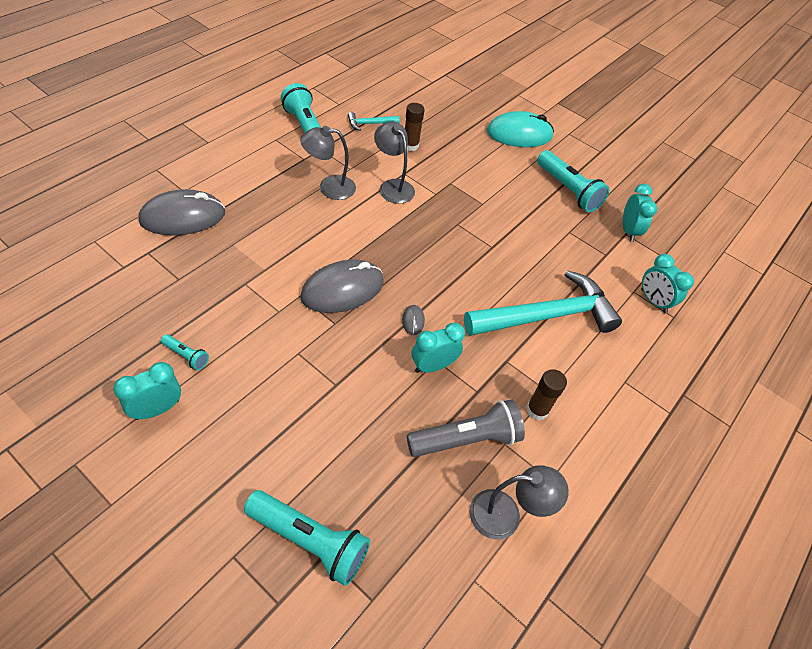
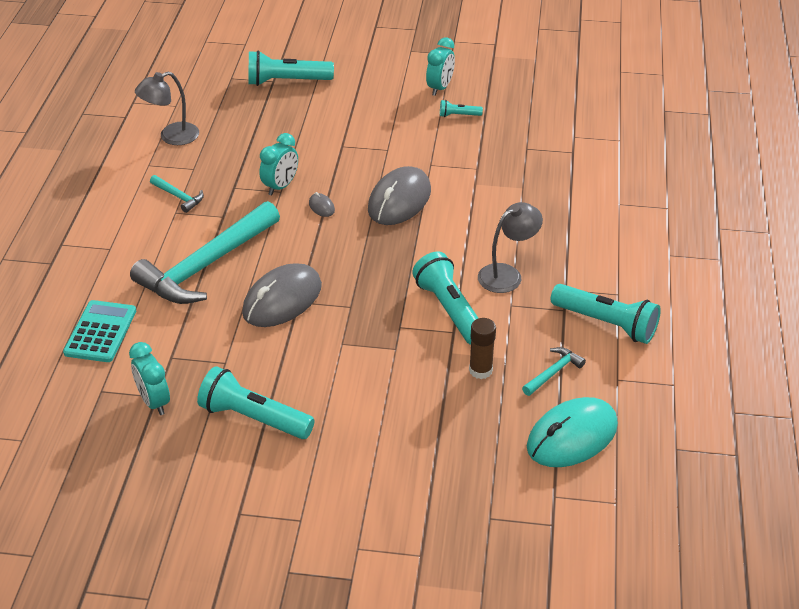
camera: 155 degrees right, 10 degrees down
grey mouse [138,189,225,236] -> grey mouse moved to [242,263,322,327]
grey lamp [374,122,415,204] -> turquoise flashlight [412,251,478,345]
grey flashlight [407,399,525,457] -> none
turquoise mouse [487,111,554,147] -> turquoise mouse moved to [527,397,618,467]
brown glue stick [526,369,567,420] -> turquoise hammer [150,175,204,213]
turquoise clock [641,254,694,313] -> turquoise calculator [63,300,136,362]

